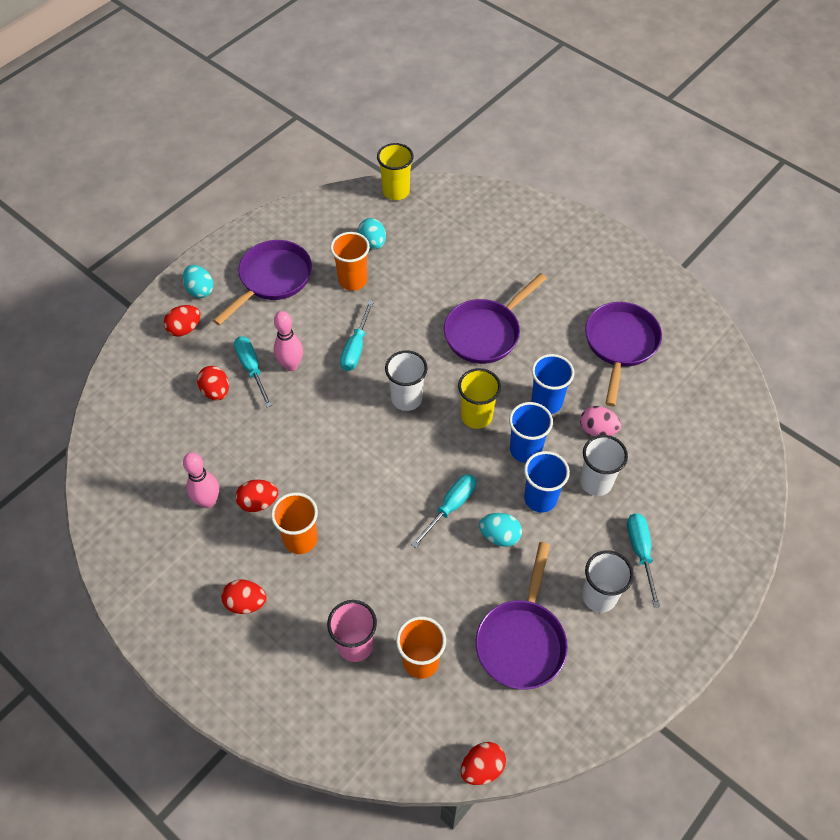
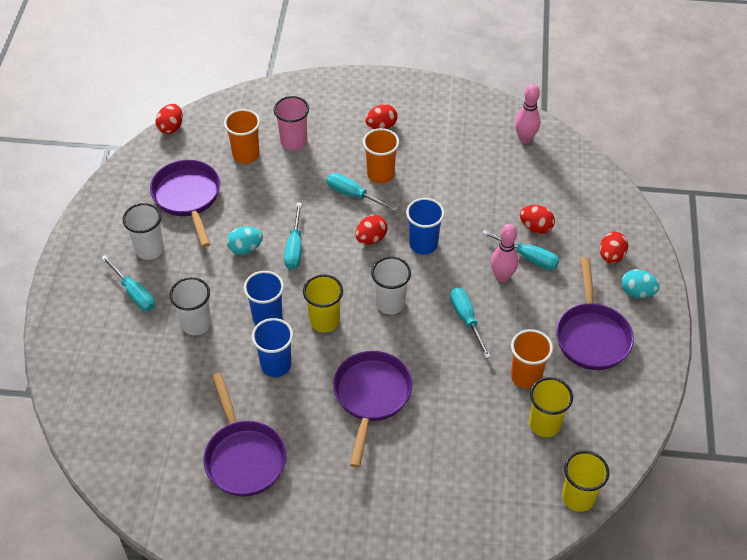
camera: 145 degrees right, 5 degrees down
pink bowling pin [183,452,219,508] -> pink bowling pin moved to [515,84,540,143]
red egg [235,480,278,512] -> red egg moved to [356,215,387,244]
turquoise egg [358,218,386,249] -> yellow cup [529,377,573,437]
blue cup [524,451,570,513] -> blue cup moved to [406,198,445,254]
pink egg [580,406,621,436] -> none
none -> turquoise screwdriver [327,173,398,212]

